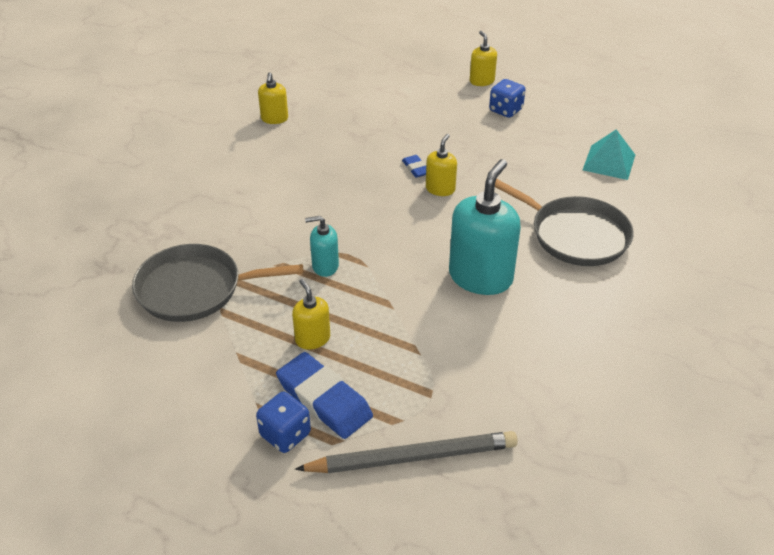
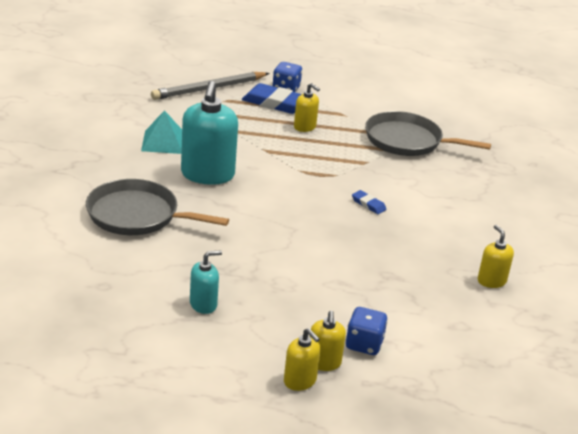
camera: 155 degrees right, 10 degrees down
grey pan [132,244,303,322] -> grey pan turned 135 degrees counterclockwise [365,111,491,156]
turquoise soap dispenser [305,216,339,277] -> turquoise soap dispenser moved to [190,250,222,314]
blue eraser [402,155,426,178] -> blue eraser moved to [352,190,387,214]
yellow soap dispenser [426,134,457,196] -> yellow soap dispenser moved to [310,311,346,371]
blue dice [489,79,525,118] -> blue dice moved to [345,307,388,355]
turquoise pyramid [583,129,635,180] -> turquoise pyramid moved to [141,110,182,154]

